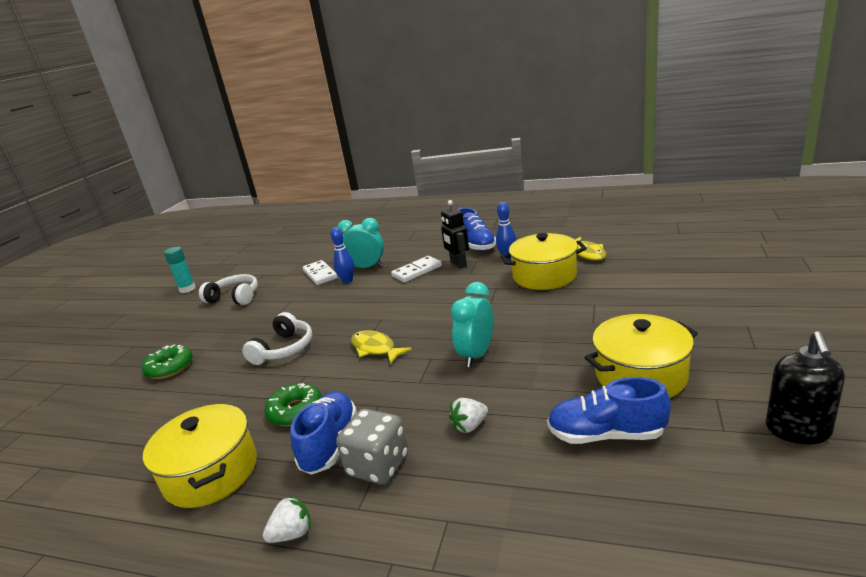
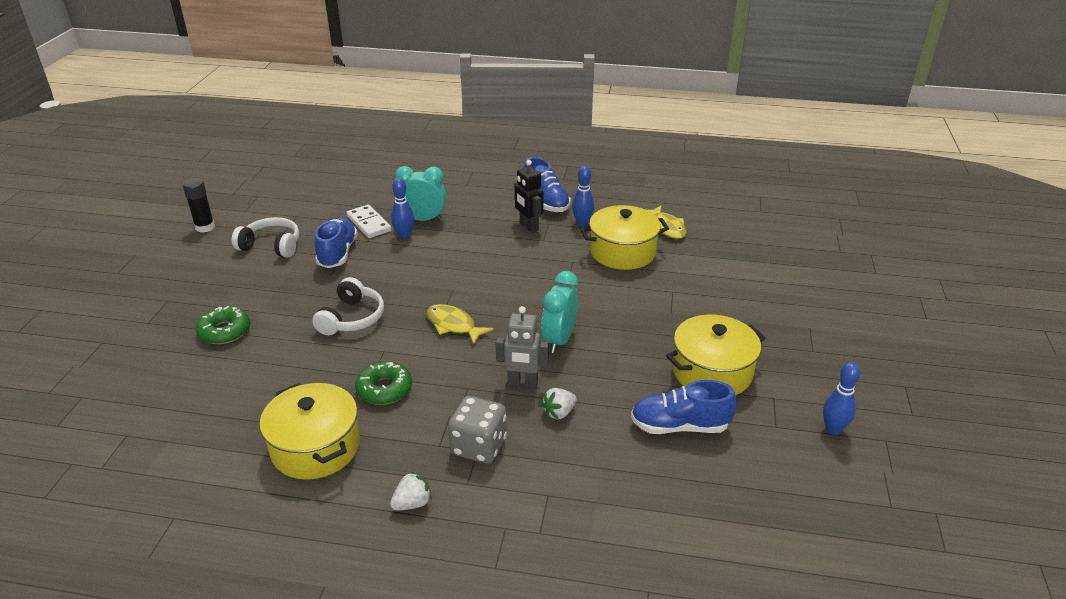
camera: 10 degrees left, 10 degrees up
turquoise glue stick [164,247,196,293] -> black glue stick [183,178,215,233]
blue shoe [291,391,357,475] -> blue shoe moved to [314,217,358,268]
white domino [391,256,442,283] -> none
black soap dispenser [766,331,845,444] -> blue bowling pin [823,362,860,435]
none -> grey robot [496,306,549,387]

